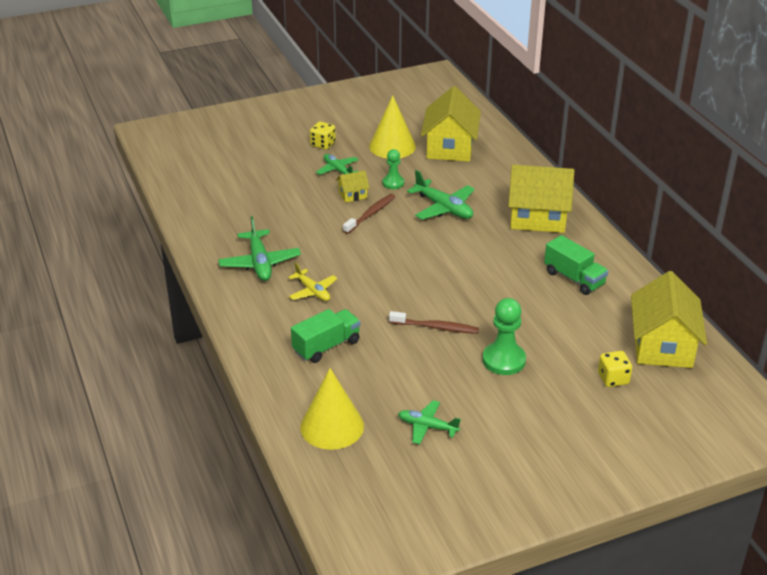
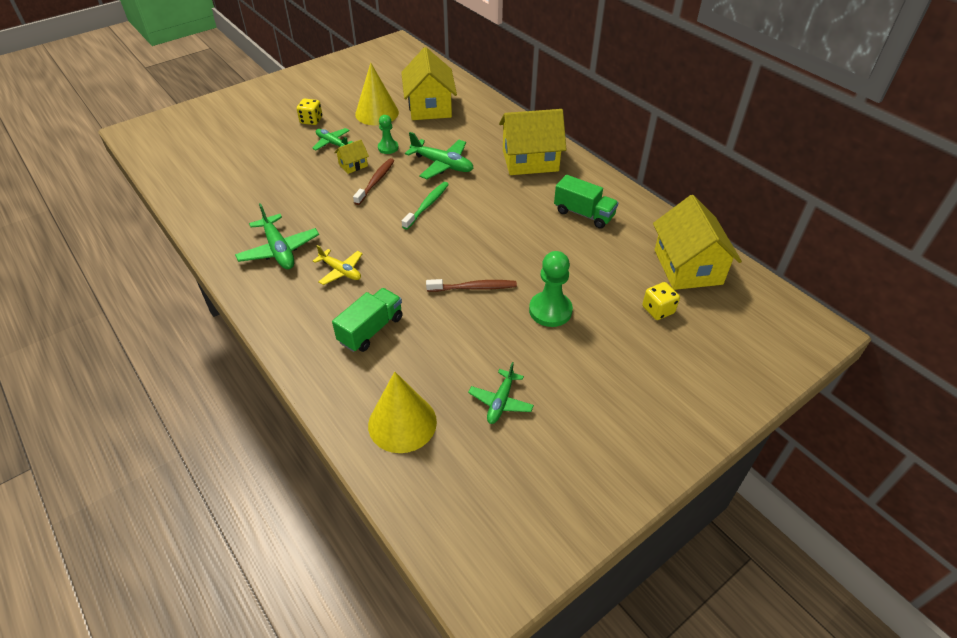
camera: 15 degrees left, 10 degrees up
green plane [398,400,461,444] -> green plane turned 75 degrees counterclockwise [468,362,534,424]
none -> green toothbrush [402,182,449,230]

